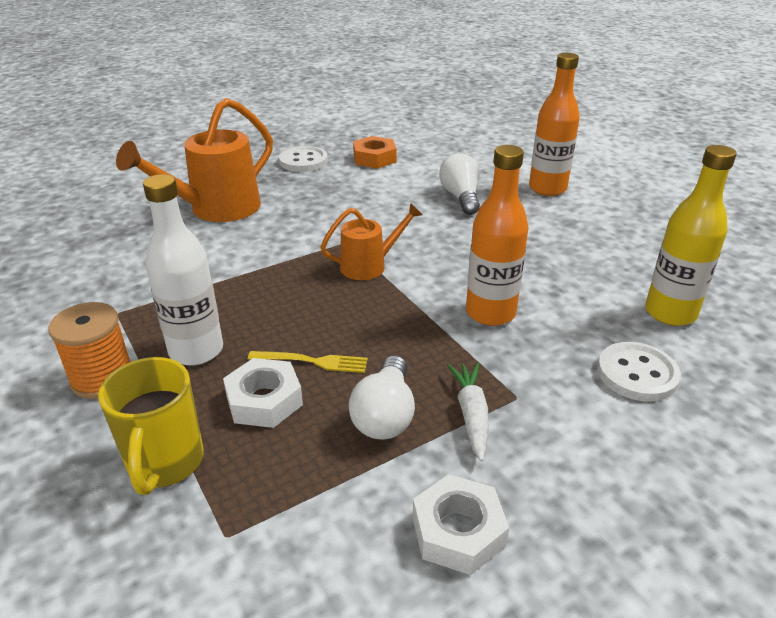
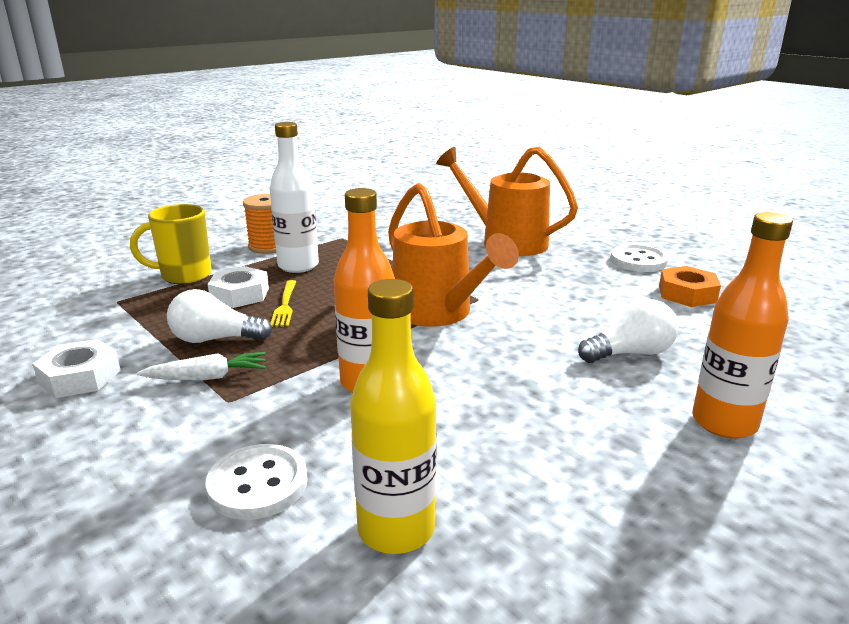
camera: 80 degrees right, 10 degrees down
orange watering can [320,202,423,280] -> orange watering can [388,183,519,327], size x1.75

